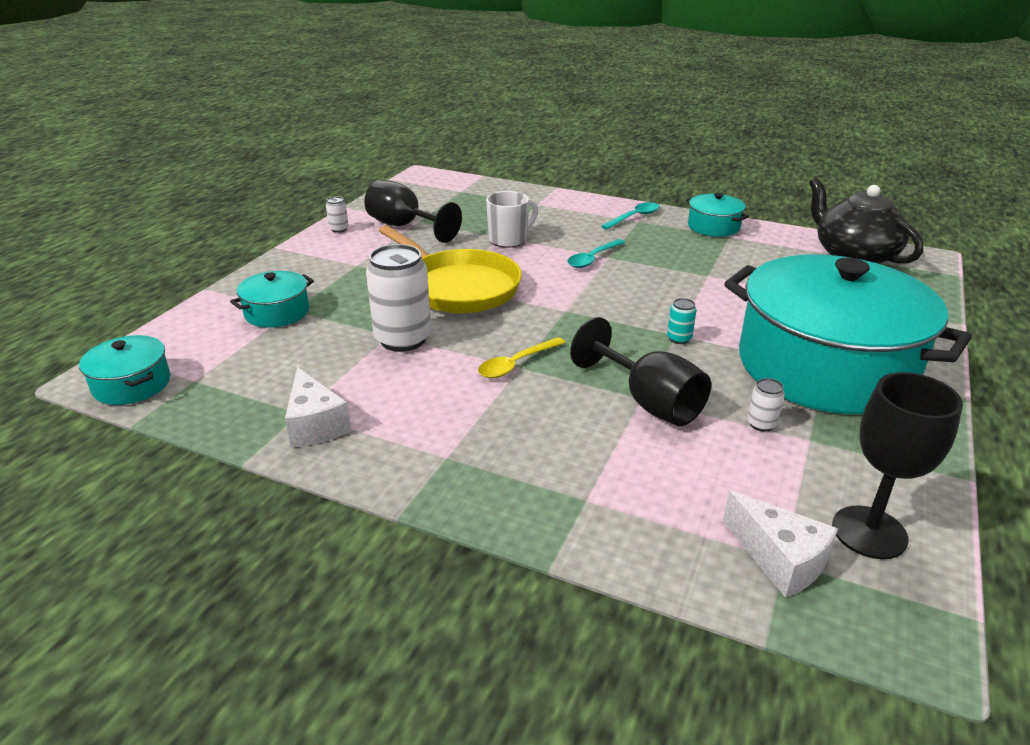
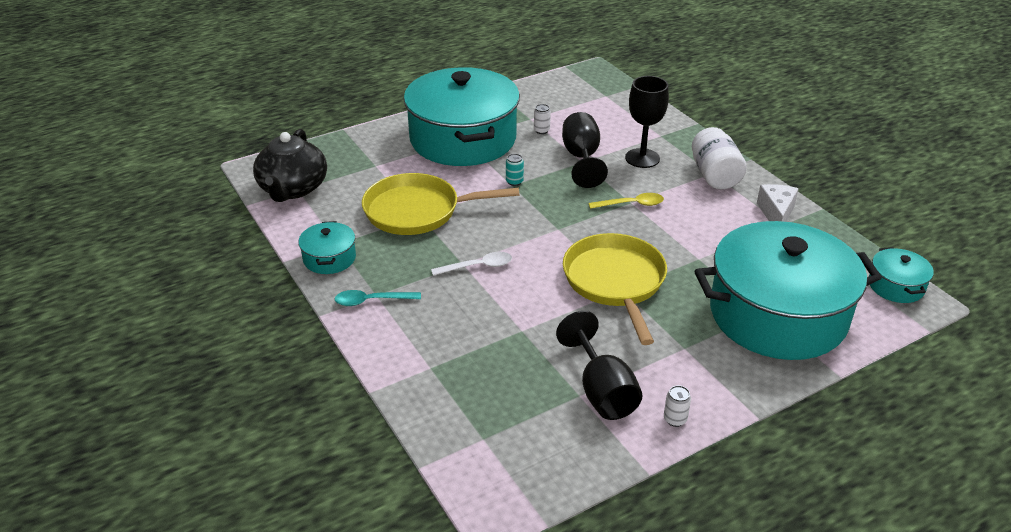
camera: 145 degrees left, 5 degrees up
turquoise pot [230,271,314,328] -> turquoise pot [695,221,882,360], size x2.40
white can [366,244,431,352] -> none
white mug [486,191,538,248] -> none
turquoise spoon [568,239,625,268] -> white spoon [431,252,512,276]
white cheese [723,490,838,598] -> none
black goblet [832,372,963,559] -> black goblet moved to [625,76,669,168]
none -> yellow pan [362,173,519,235]
none -> white jar [692,127,747,189]

